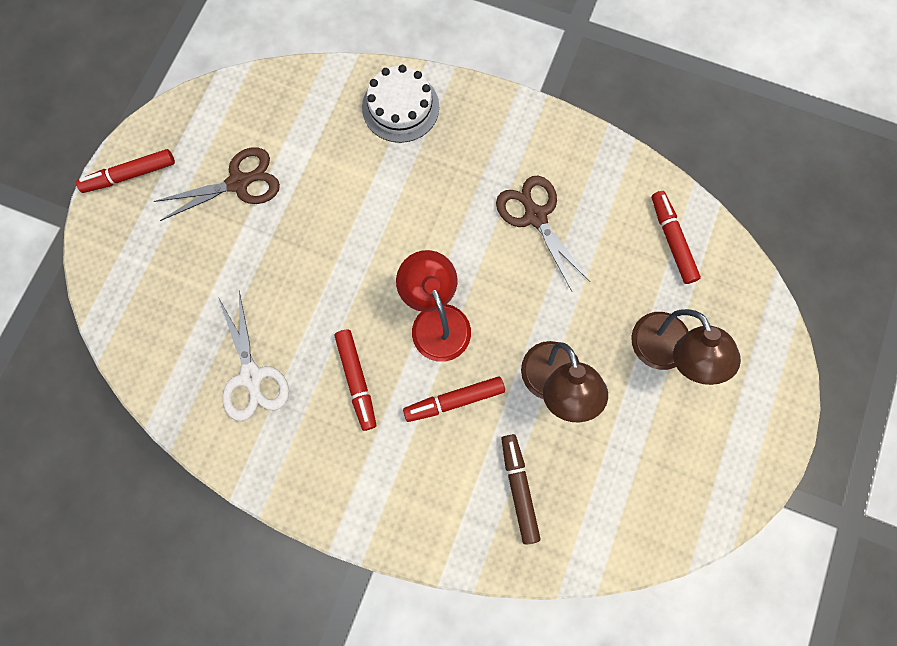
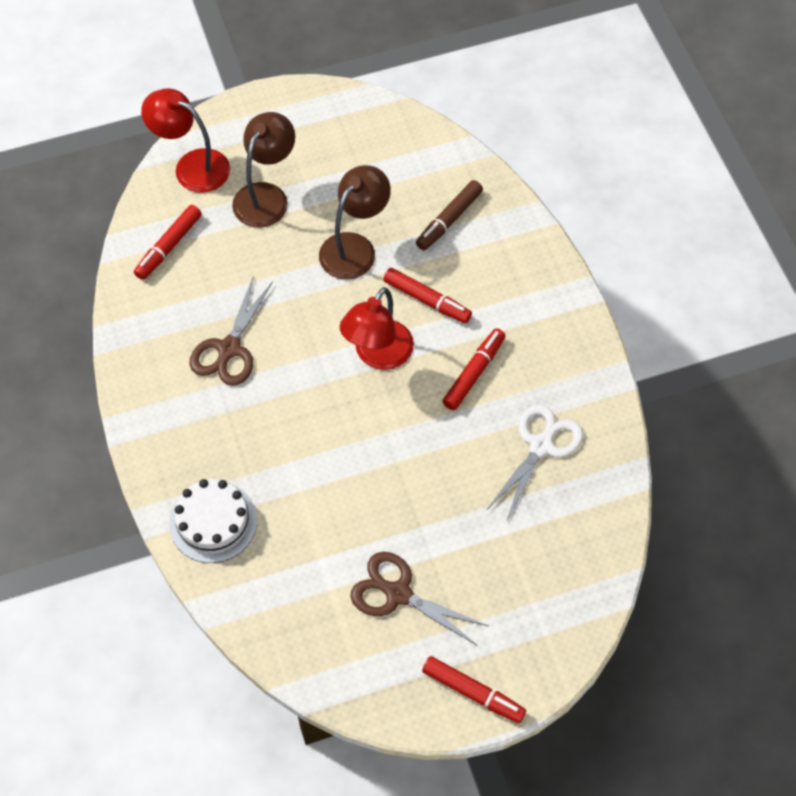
camera: 130 degrees left, 15 degrees down
none -> red lamp [141,88,230,193]

